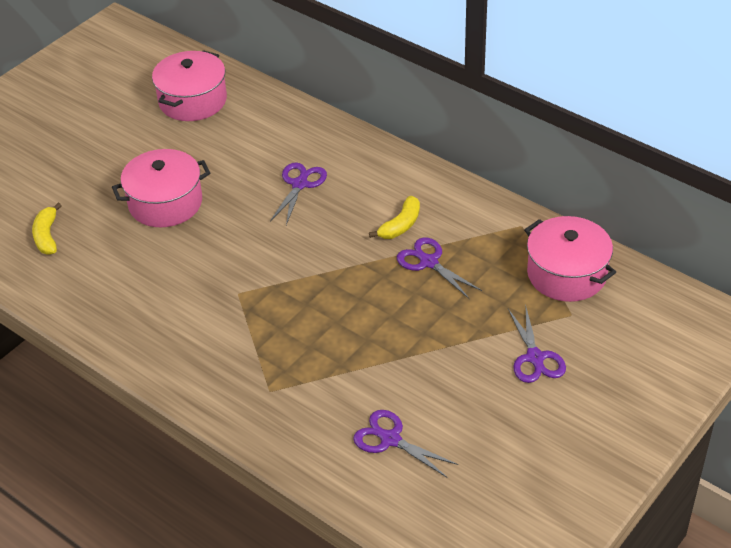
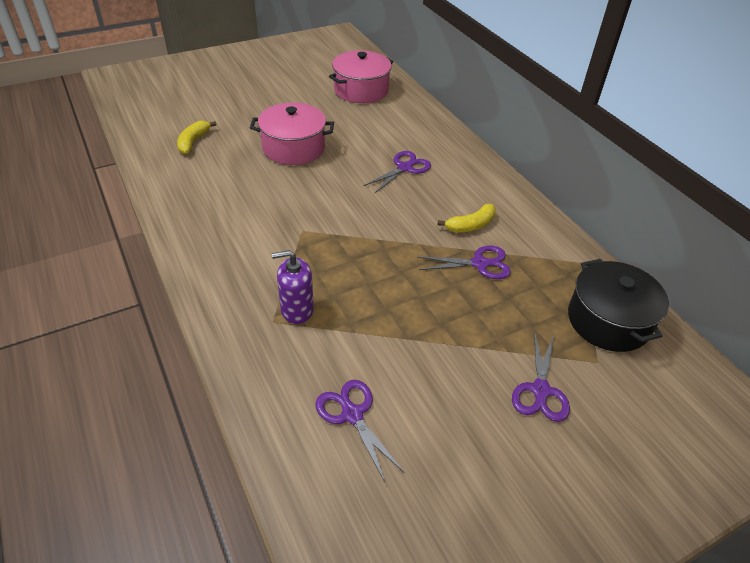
camera: 20 degrees right, 0 degrees up
purple scissors [397,237,482,299] -> purple scissors turned 105 degrees clockwise [418,246,511,279]
pink pot [524,216,616,302] -> black pot [568,259,669,352]
none -> purple soap dispenser [272,250,314,324]

